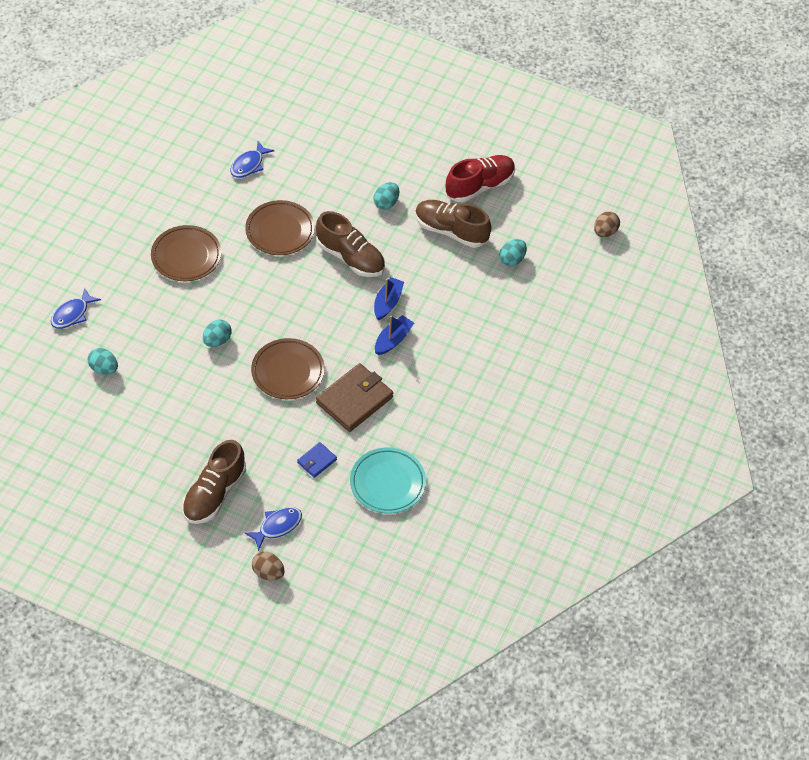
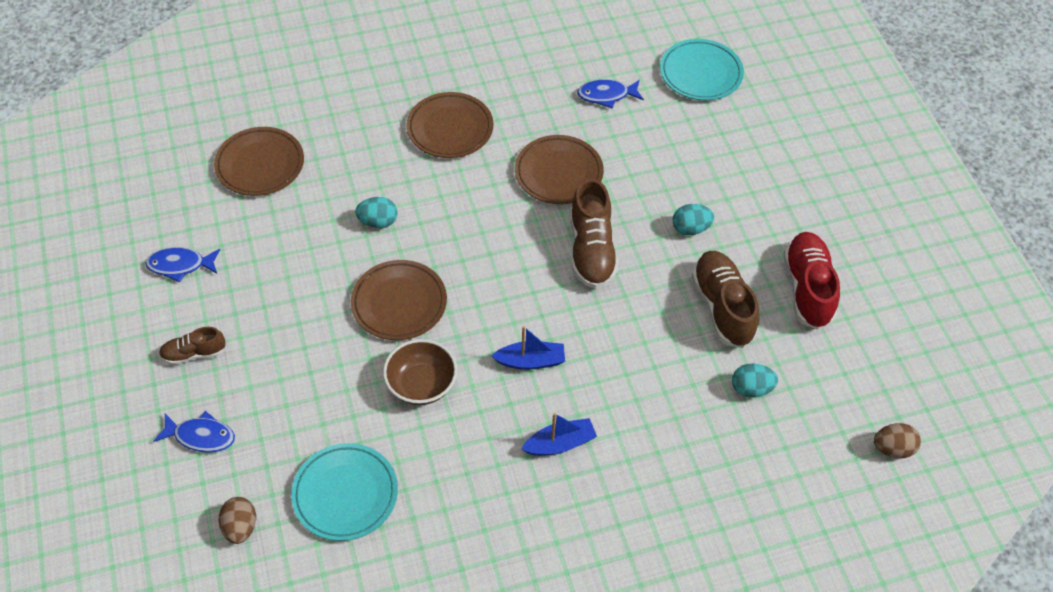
camera: 50 degrees right, 0 degrees up
blue fish [51,288,101,329] -> blue fish moved to [145,247,220,283]
turquoise egg [88,348,118,375] -> brown plate [214,127,304,196]
brown shoe [182,440,246,524] -> brown shoe [159,327,226,365], size x0.56
brown egg [252,552,285,581] -> brown egg moved to [219,497,256,544]
blue wallet [297,442,337,478] -> none
brown wallet [316,363,393,432] -> brown bowl [383,339,457,405]
blue boat [374,277,404,320] -> blue boat moved to [522,413,597,456]
red shoe [445,155,515,202] -> red shoe turned 105 degrees counterclockwise [784,232,840,330]
none -> turquoise plate [660,39,744,101]

